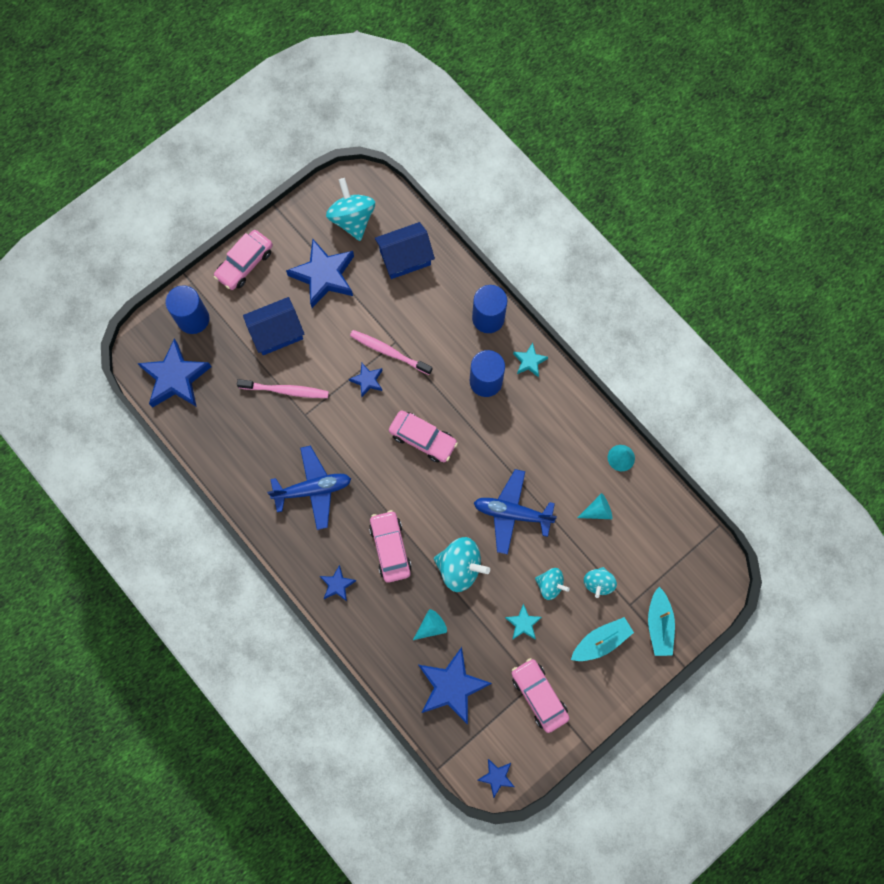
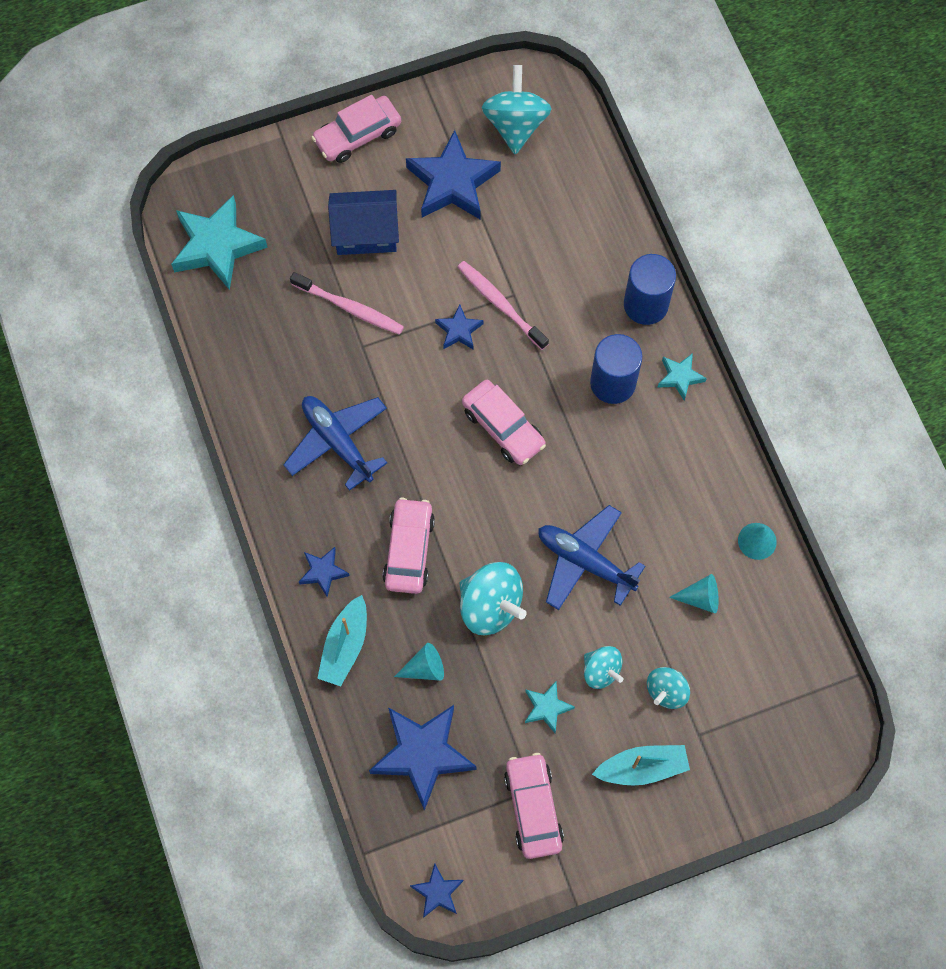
camera: 20 degrees right, 5 degrees down
blue star [137,339,212,408] -> turquoise star [171,195,268,290]
blue cylinder [165,285,209,334] -> none
blue plane [267,446,351,530] -> blue plane turned 135 degrees counterclockwise [283,396,387,491]
blue house [375,222,435,279] -> none
turquoise boat [648,587,675,656] -> turquoise boat moved to [317,595,367,686]

